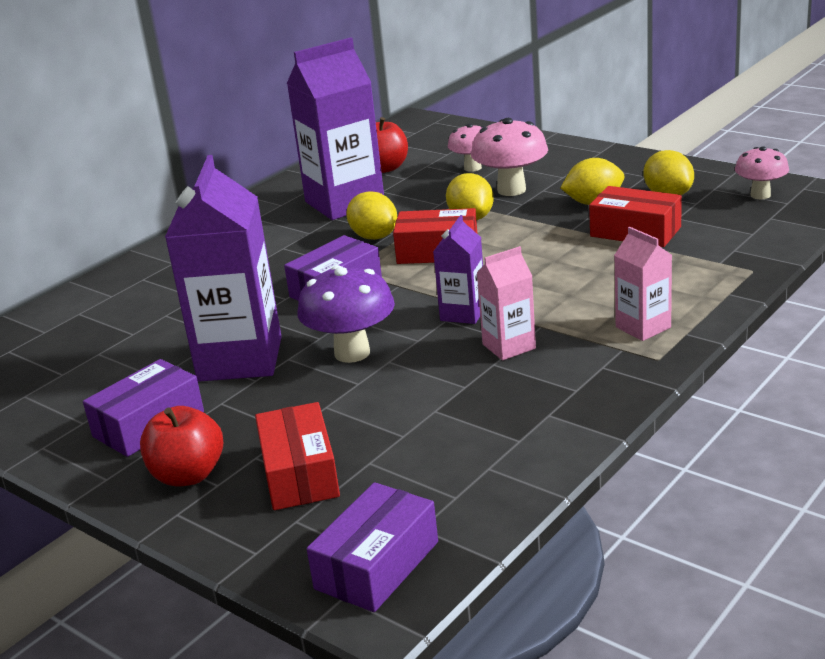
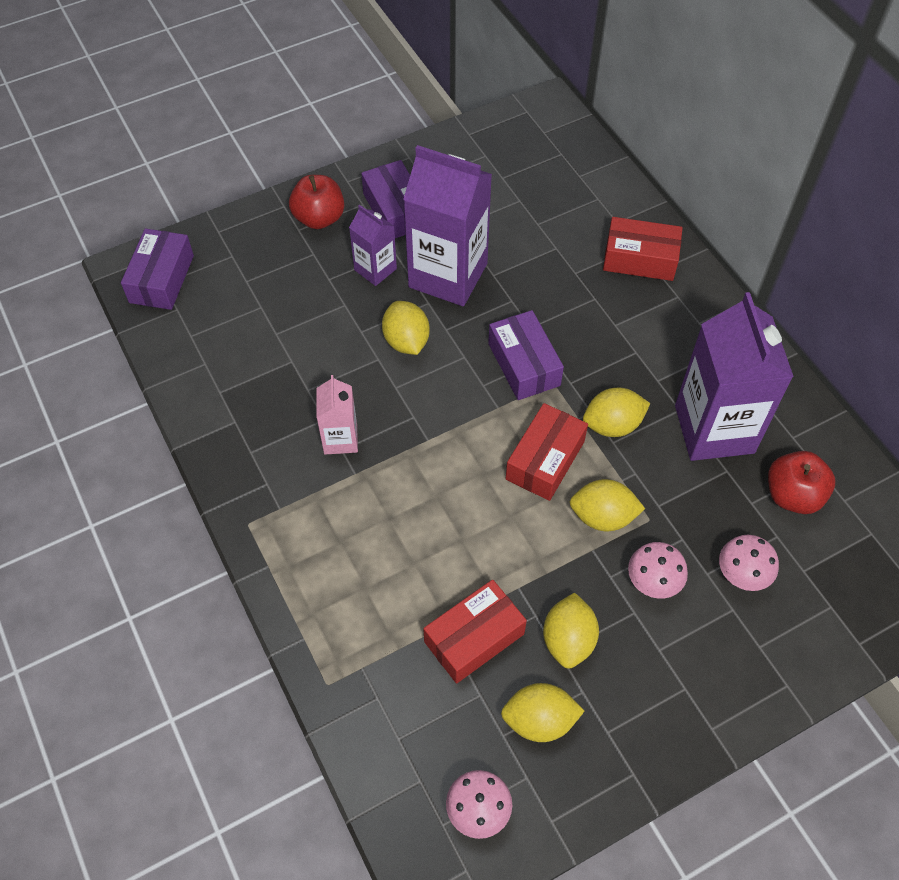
camera: 110 degrees right, 30 degrees up
red box [255,402,340,510] -> red box moved to [603,217,683,281]
purple mushroom [297,265,395,363] -> yellow lemon [382,301,430,355]
purple box [307,482,438,612] -> purple box turned 45 degrees clockwise [121,228,194,310]
purple carton [433,215,483,324] -> purple carton moved to [349,205,397,286]
pink mushroom [471,118,548,196] -> pink mushroom [628,542,688,599], size x0.64
pink carton [614,227,672,341] -> none

